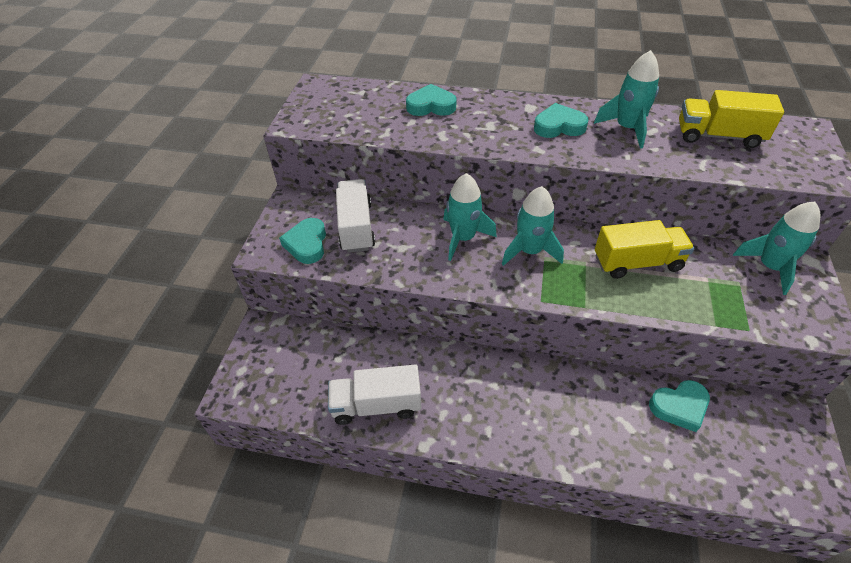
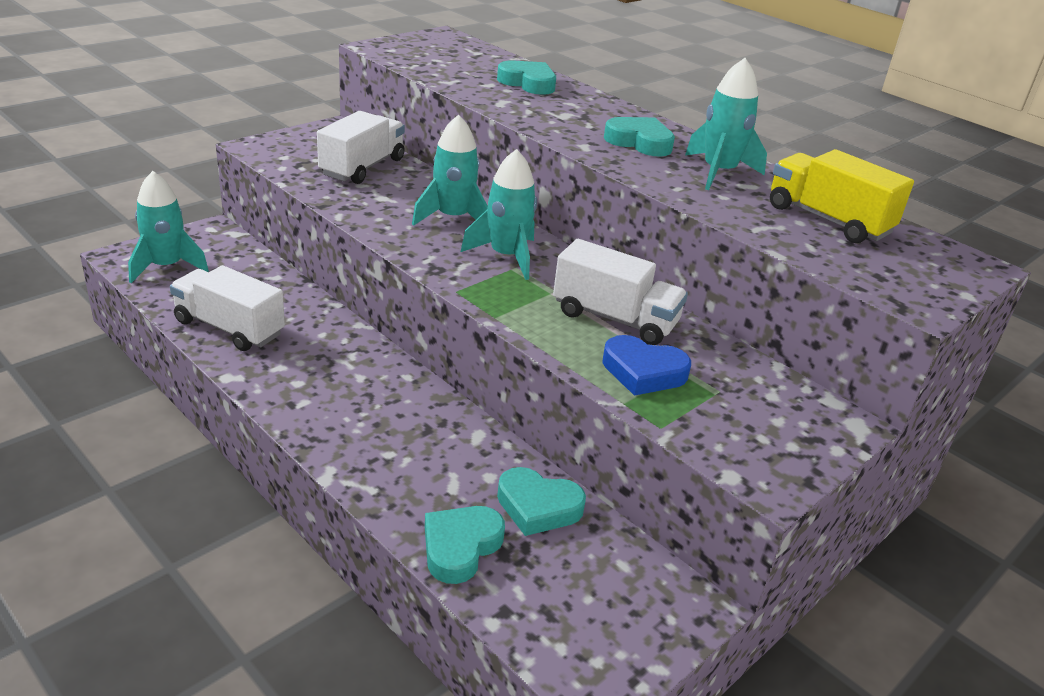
camera: 30 degrees right, 15 degrees down
turquoise heart [279,218,326,264] -> turquoise heart moved to [425,506,505,584]
yellow truck [595,220,694,279] -> white truck [553,239,688,345]
turquoise rocket [733,201,820,295] -> turquoise rocket moved to [128,171,209,283]
none -> blue heart [602,335,691,396]

